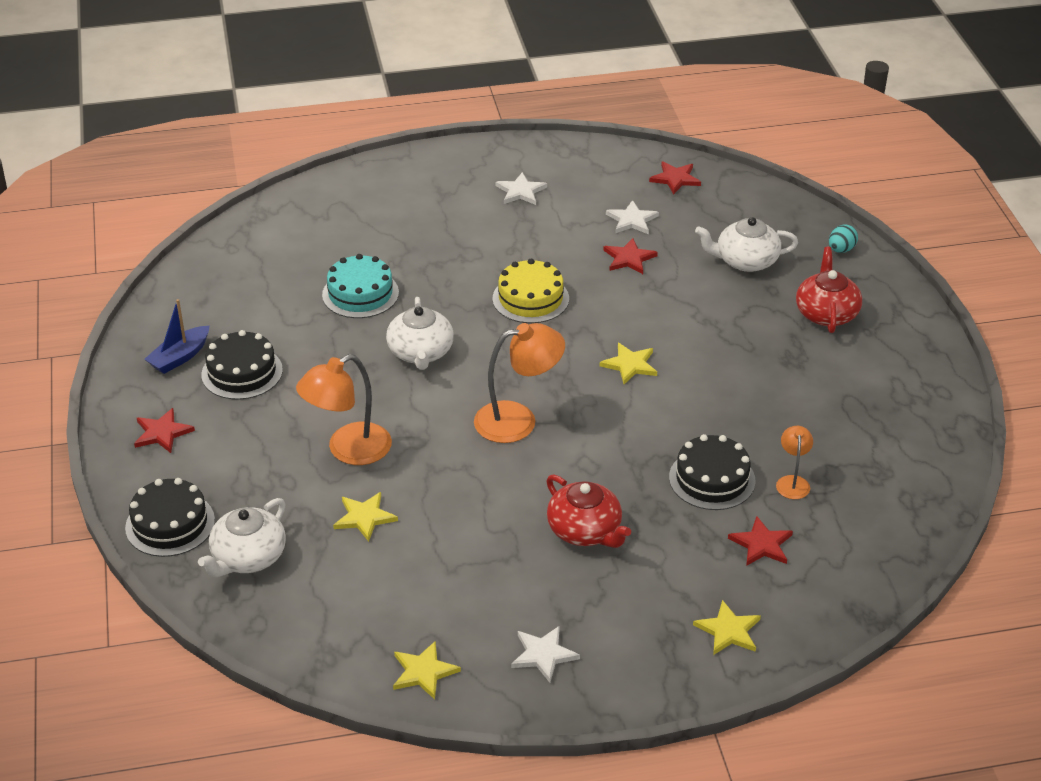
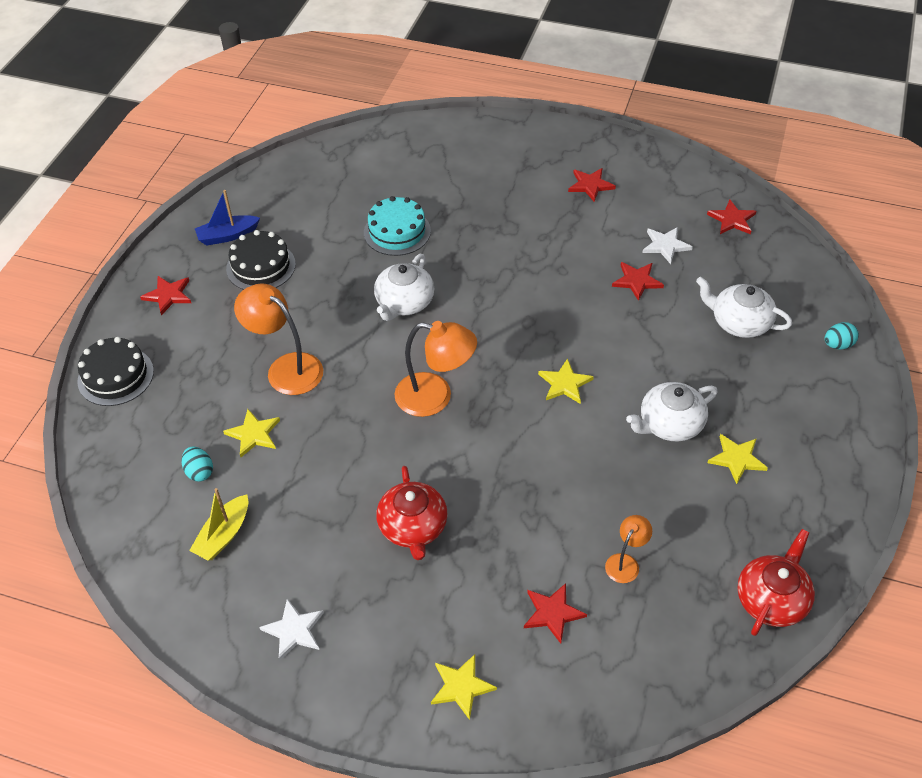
camera: 30 degrees right, 10 degrees up
white teapot [198,498,286,577] -> white teapot moved to [626,382,717,442]
orange lamp [296,354,392,465] -> orange lamp turned 45 degrees clockwise [234,284,323,395]
yellow star [393,641,461,700] -> yellow star moved to [707,434,768,484]
yellow cake [492,258,569,323] -> none
white star [495,172,547,205] -> red star [568,168,616,202]
black cake [669,434,756,510] -> none
red teapot [796,247,862,333] -> red teapot moved to [737,529,815,636]
none -> turquoise egg [182,446,213,482]
none -> yellow boat [189,488,248,561]

